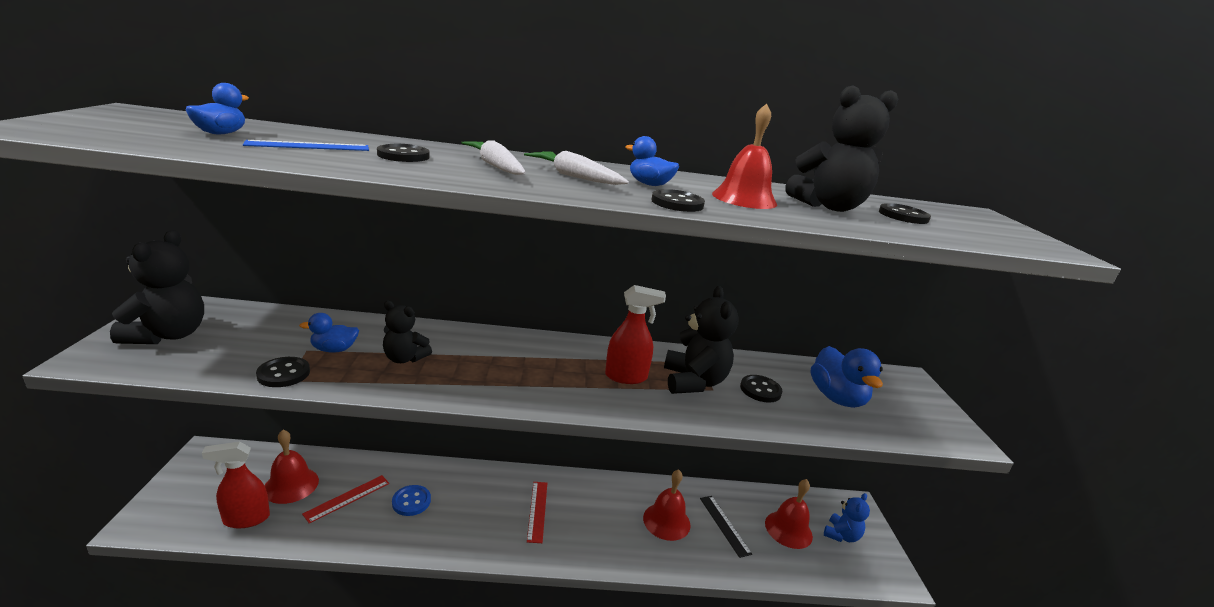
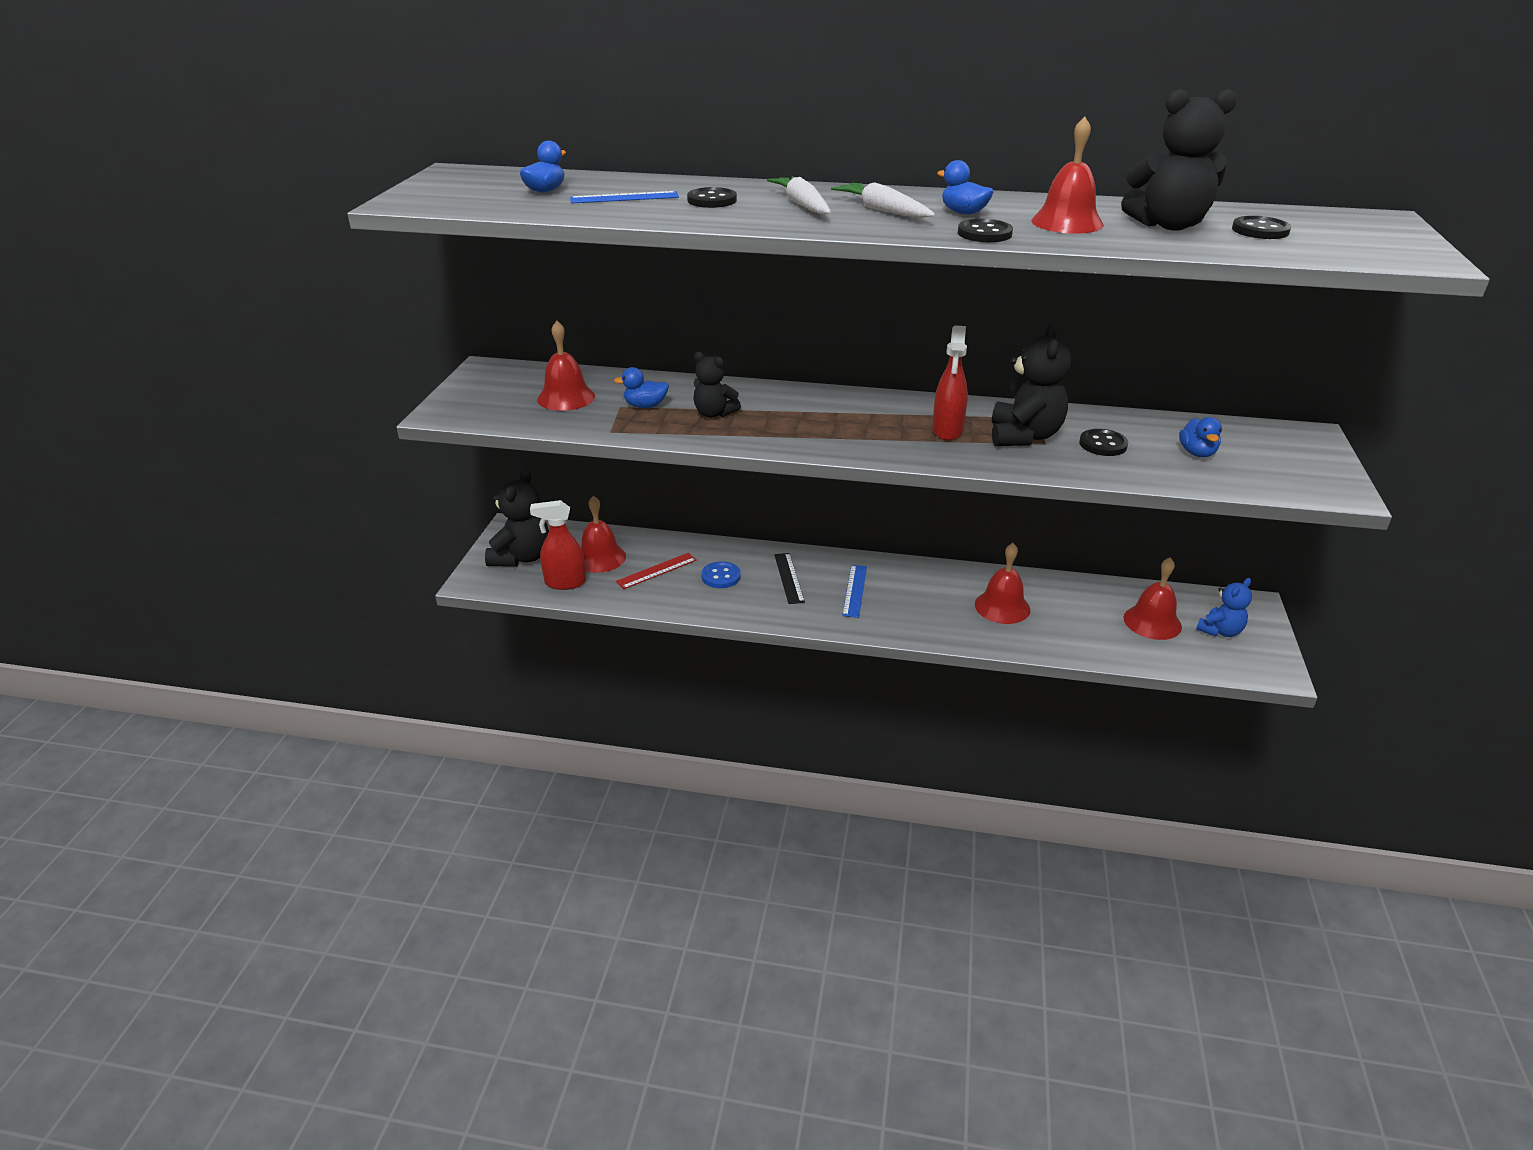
camera: 15 degrees right, 10 degrees up
black teddy bear [110,230,204,344] -> black teddy bear moved to [485,469,549,567]
black button [256,357,310,387] -> none
red ruler [527,482,547,543] -> blue ruler [842,565,867,618]
red spray bottle [605,285,666,384] -> red spray bottle turned 90 degrees clockwise [932,325,968,441]
black ruler [700,496,752,558] -> black ruler moved to [774,553,805,604]
blue duck [811,346,883,408] -> blue duck [1179,417,1222,457], size x0.59
none -> red bell [537,321,595,411]

